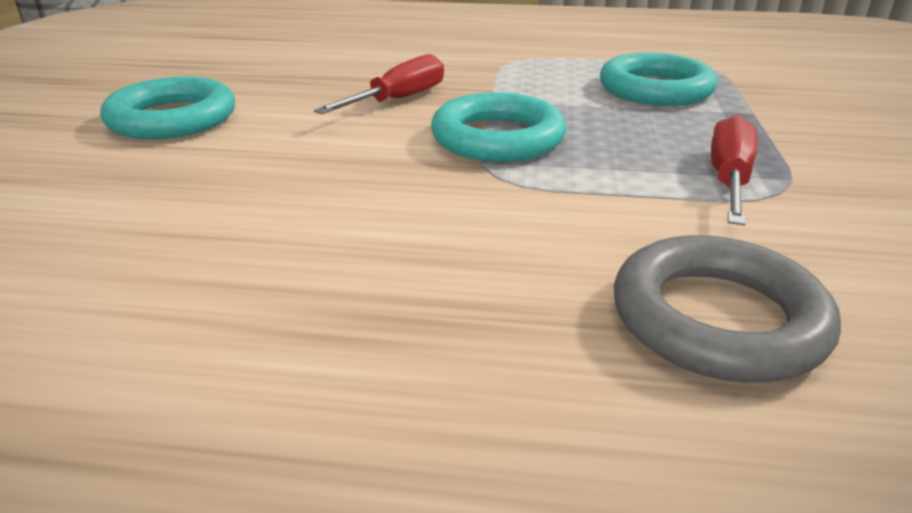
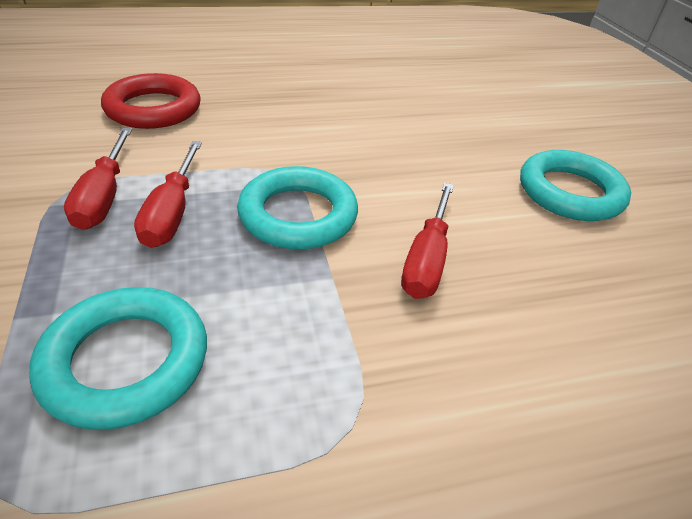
camera: 155 degrees right, 10 degrees up
grey ring [614,235,841,383] -> red ring [101,73,200,129]
none -> red screwdriver [134,141,202,248]

